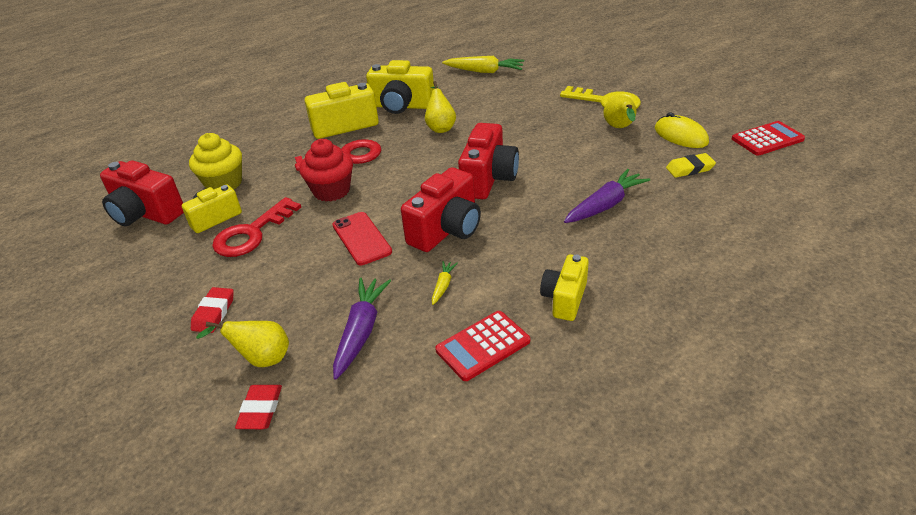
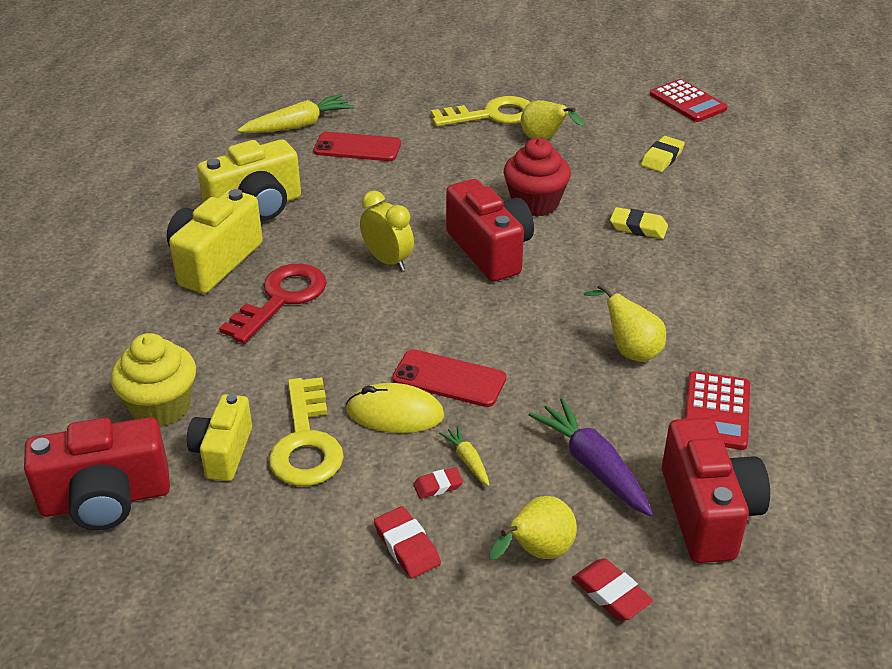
camera: 45 degrees left, 0 degrees up
red key [212,197,301,257] -> yellow key [269,377,344,486]
red cupcake [299,139,353,202] -> red cupcake moved to [504,138,571,217]
red camera [401,167,481,252] -> red camera moved to [662,417,770,563]
yellow pear [425,81,456,133] -> yellow pear moved to [584,283,666,362]
yellow carrot [432,261,458,305] -> yellow carrot moved to [439,426,489,486]
yellow camera [540,254,589,321] -> none
purple carrot [564,169,650,223] -> yellow eraser [610,207,668,239]
yellow mouse [655,112,709,148] -> yellow mouse moved to [346,383,444,433]
red calculator [732,121,805,156] -> red calculator turned 120 degrees clockwise [650,79,727,122]
none -> red phone [314,132,401,161]
none -> yellow clock [360,190,414,271]
none -> red eraser [413,467,463,499]

